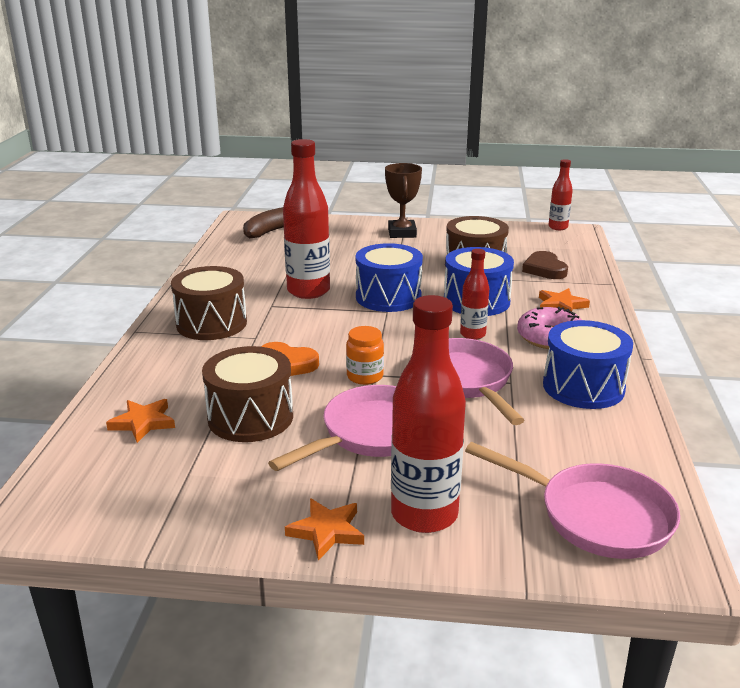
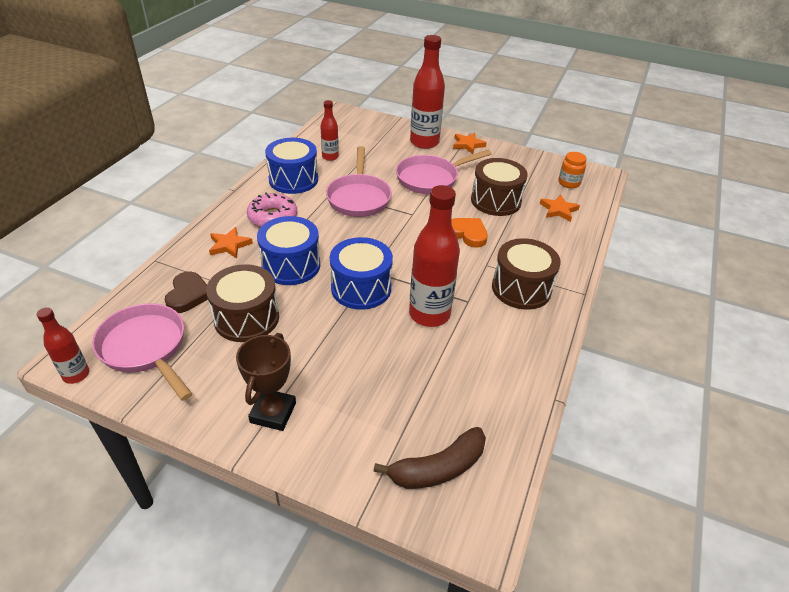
camera: 165 degrees left, 15 degrees up
orange jar [346,326,384,385] -> orange jar moved to [558,152,587,188]
red bottle [460,249,489,340] -> red bottle moved to [320,100,339,161]
pink pan [465,442,680,559] -> pink pan moved to [92,303,192,401]

